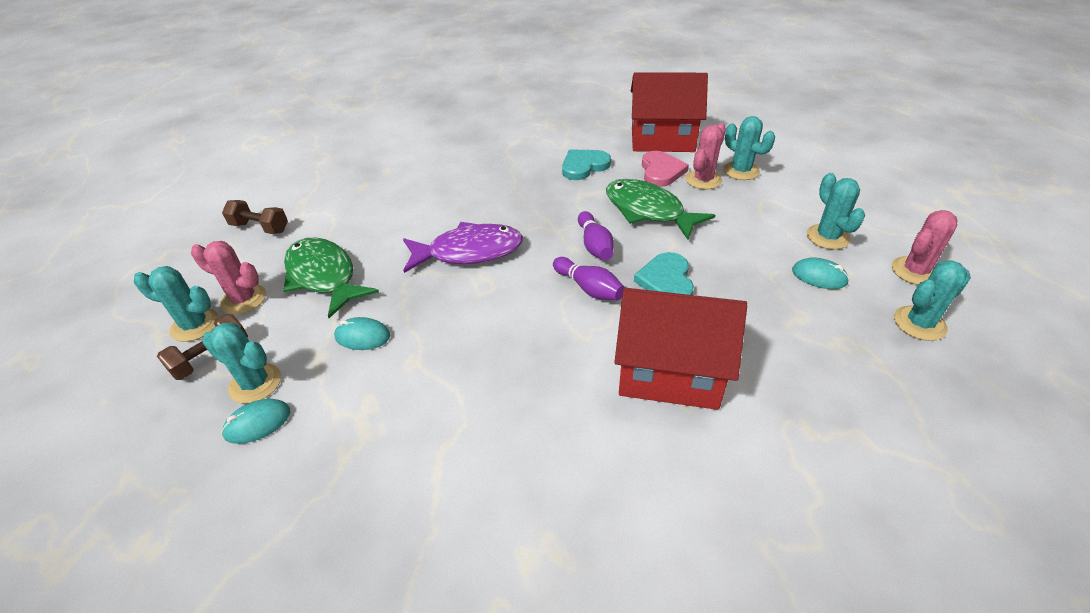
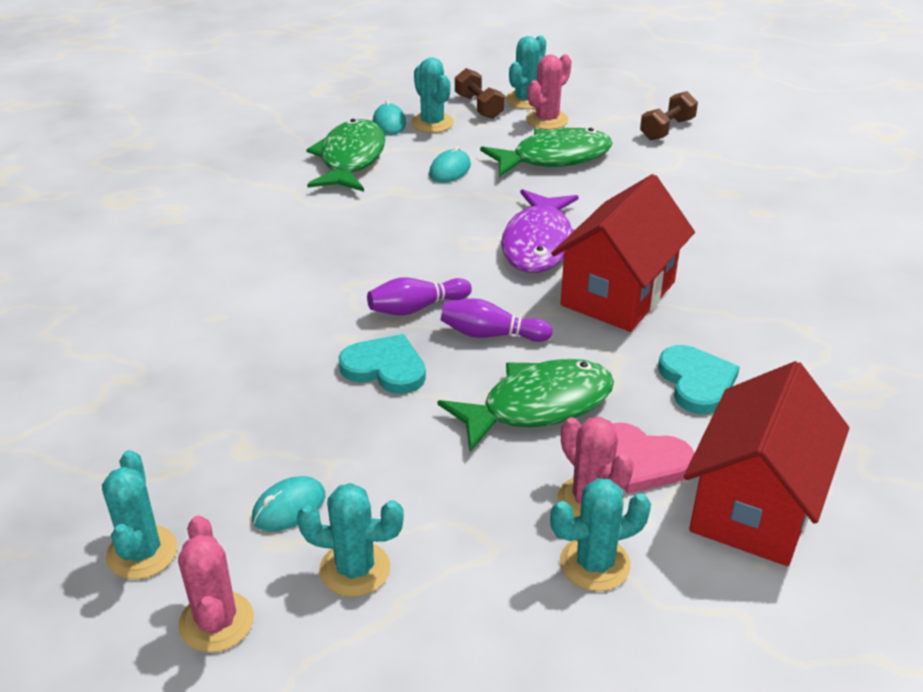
camera: 110 degrees right, 5 degrees down
turquoise cactus [202,323,281,404] -> turquoise cactus turned 75 degrees counterclockwise [411,57,454,133]
red house [614,288,747,410] -> red house moved to [551,174,695,332]
none -> green fish [306,119,385,192]

